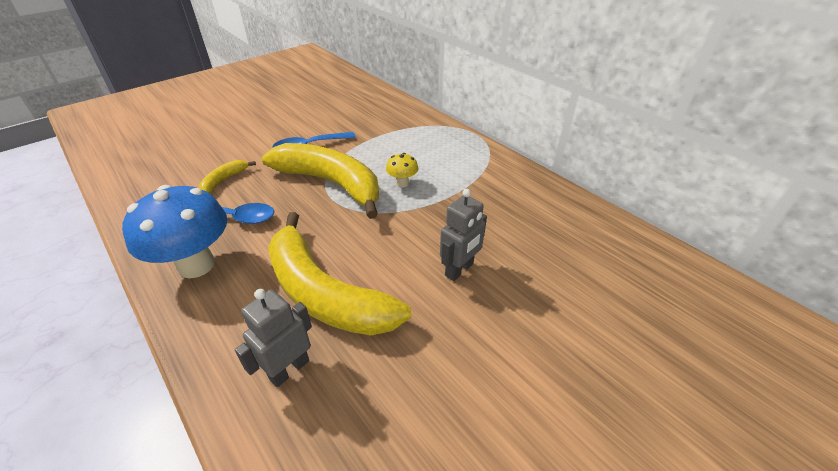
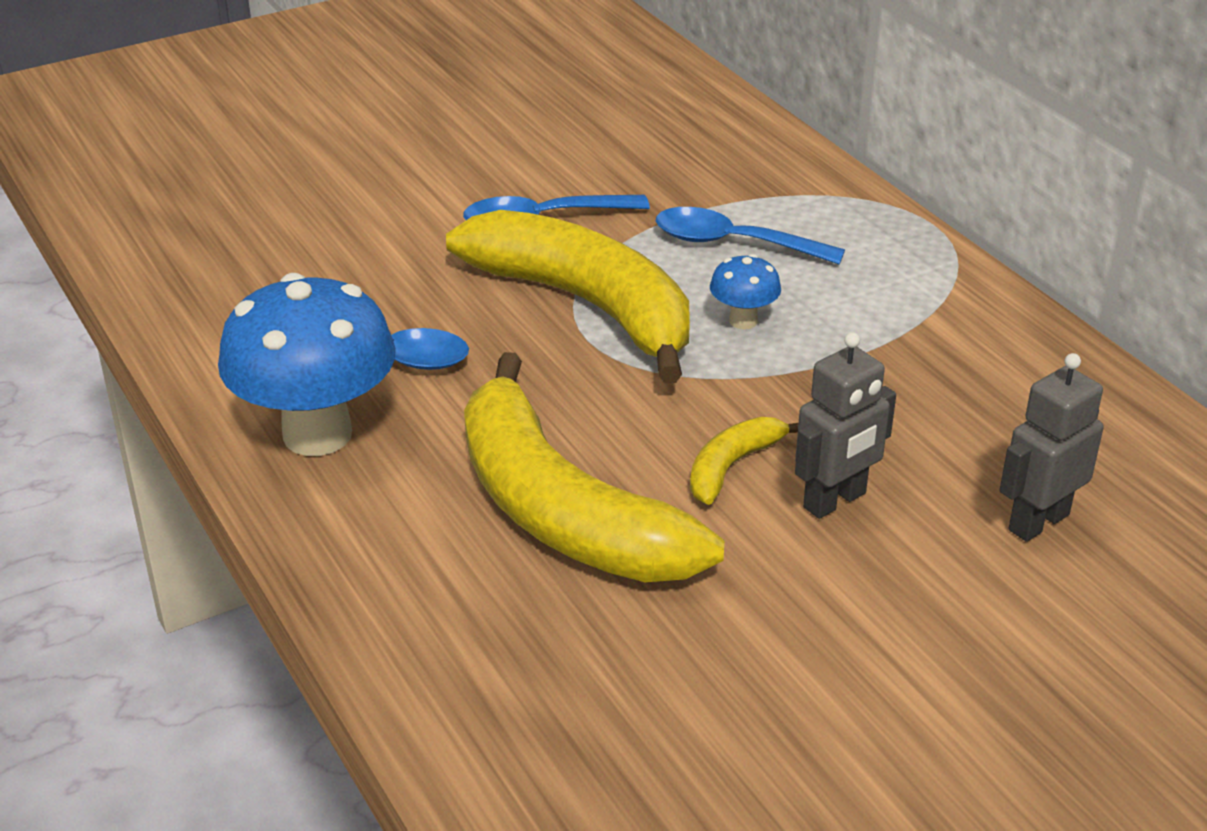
camera: 10 degrees right, 5 degrees down
yellow banana [199,160,256,194] -> yellow banana moved to [690,417,798,505]
grey robot [235,289,312,387] -> grey robot moved to [999,353,1104,542]
yellow mushroom [386,153,418,187] -> blue mushroom [710,254,781,329]
none -> blue spoon [656,207,845,265]

